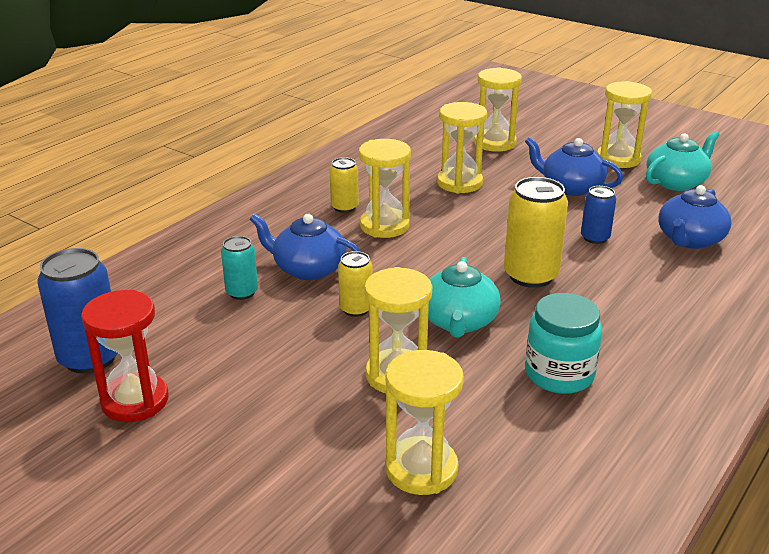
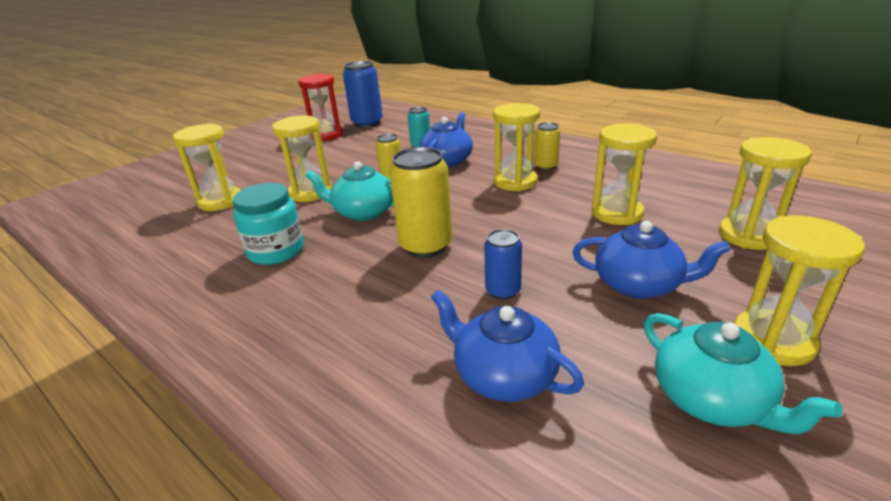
camera: 95 degrees right, 0 degrees up
blue teapot [525,137,623,196] -> blue teapot turned 75 degrees clockwise [573,221,730,299]

